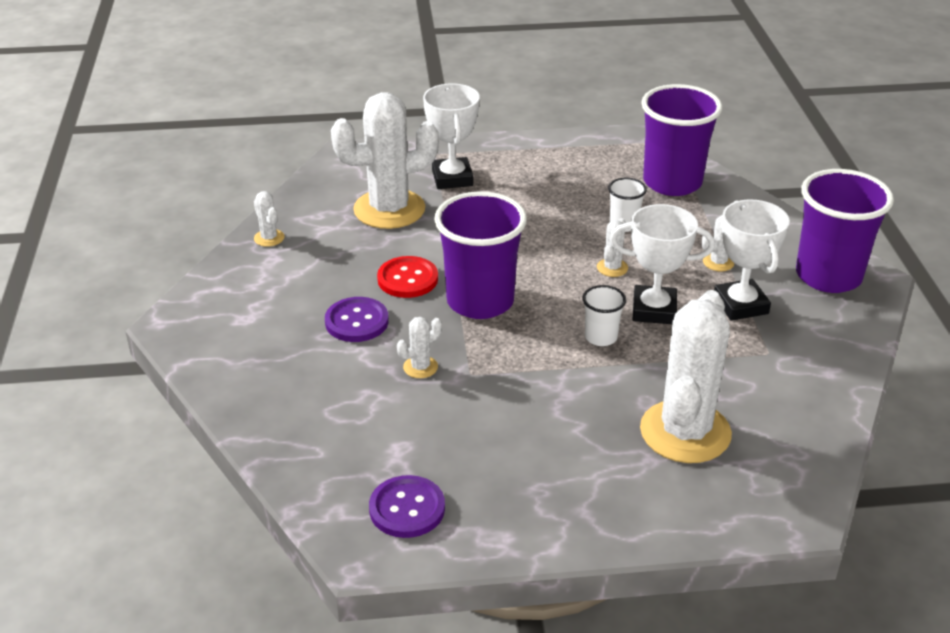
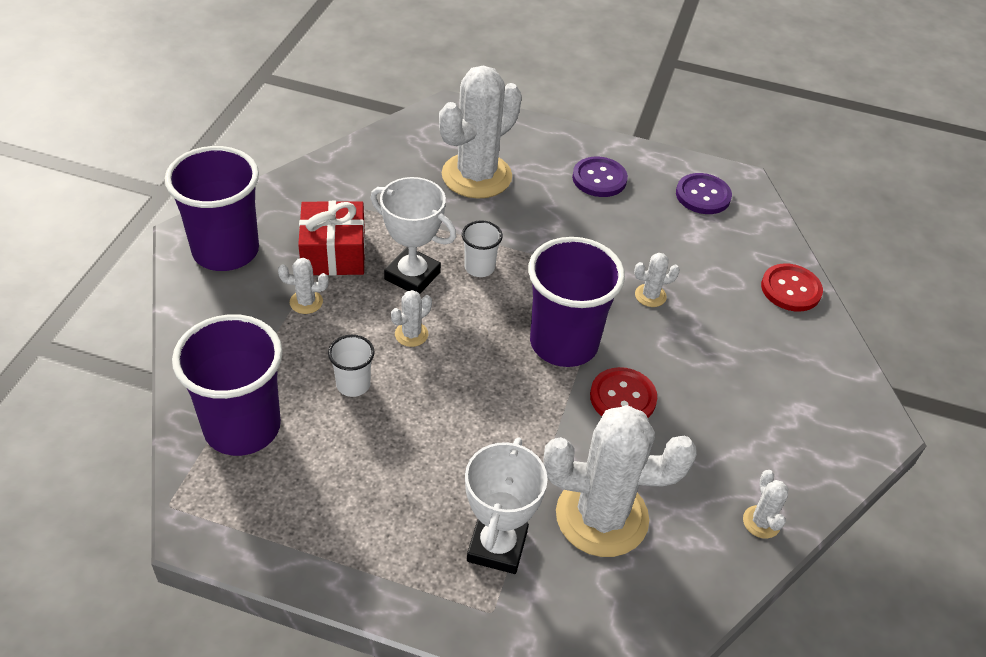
camera: 160 degrees left, 10 degrees up
purple button [325,297,389,342] -> purple button moved to [572,157,628,197]
white trophy [714,199,790,321] -> red gift [298,201,365,276]
none -> red button [761,263,823,312]

